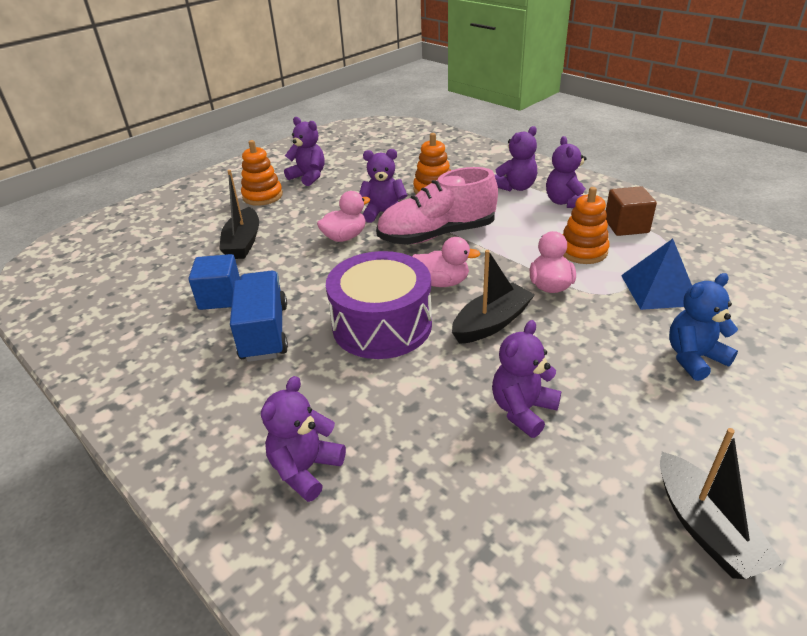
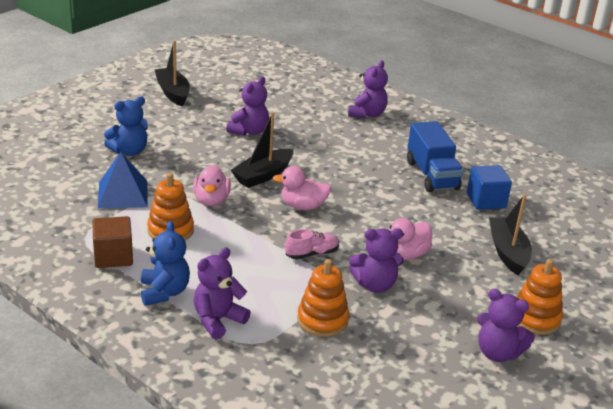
camera: 170 degrees right, 5 degrees down
purple drum [326,251,432,359] -> none
pink shoe [376,167,498,245] -> pink shoe [285,229,339,259], size x0.45
purple teddy bear [546,136,587,208] -> blue teddy bear [141,221,190,306]

